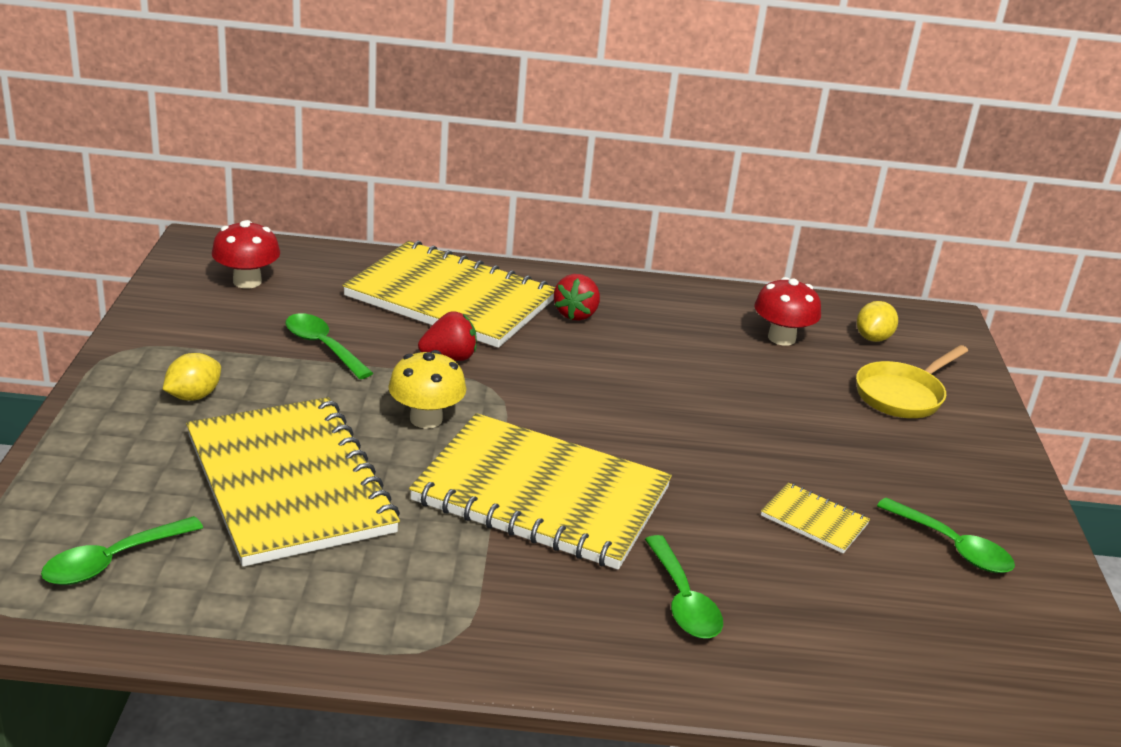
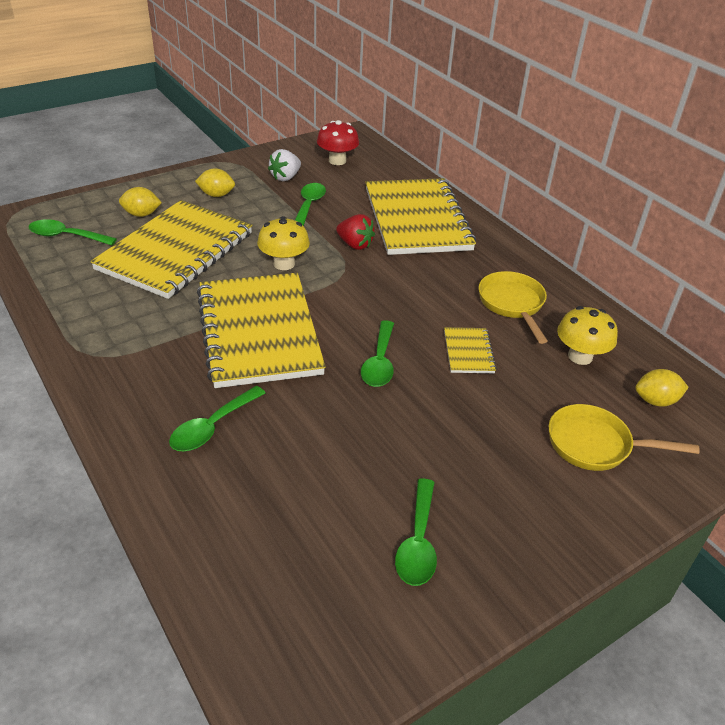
camera: 55 degrees right, 10 degrees up
red strawberry [554,274,600,321] -> none
red mushroom [754,277,821,346] -> yellow mushroom [557,306,618,365]
yellow notebook [761,482,870,553] -> yellow notebook moved to [444,327,497,373]
none -> yellow lemon [119,187,162,217]
none -> white strawberry [268,149,301,181]
none -> green spoon [361,320,394,387]
none -> yellow pan [479,271,547,344]

